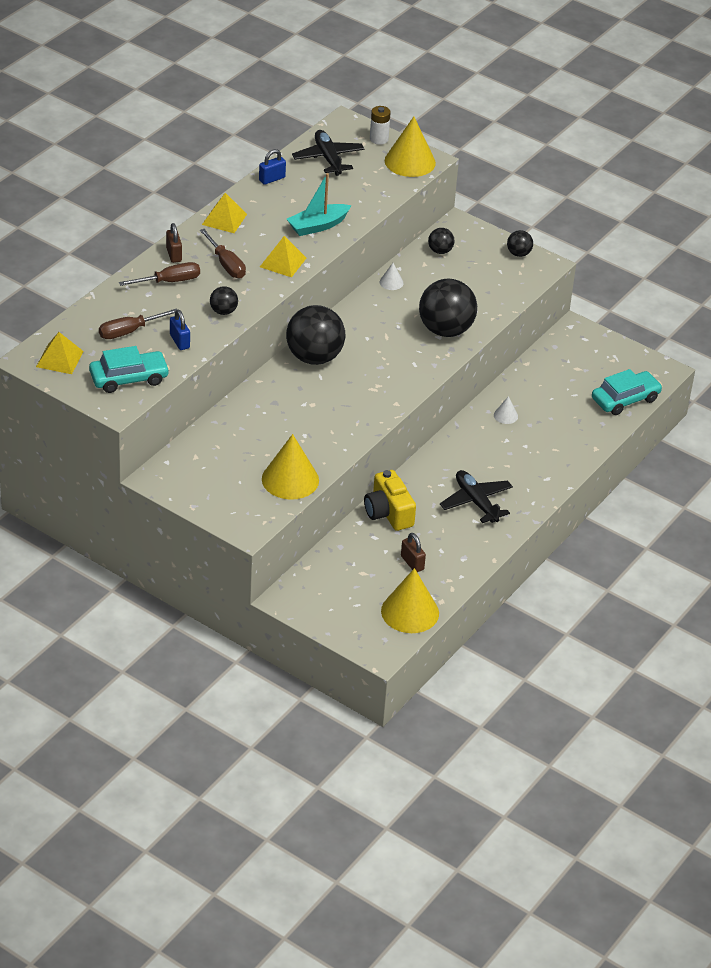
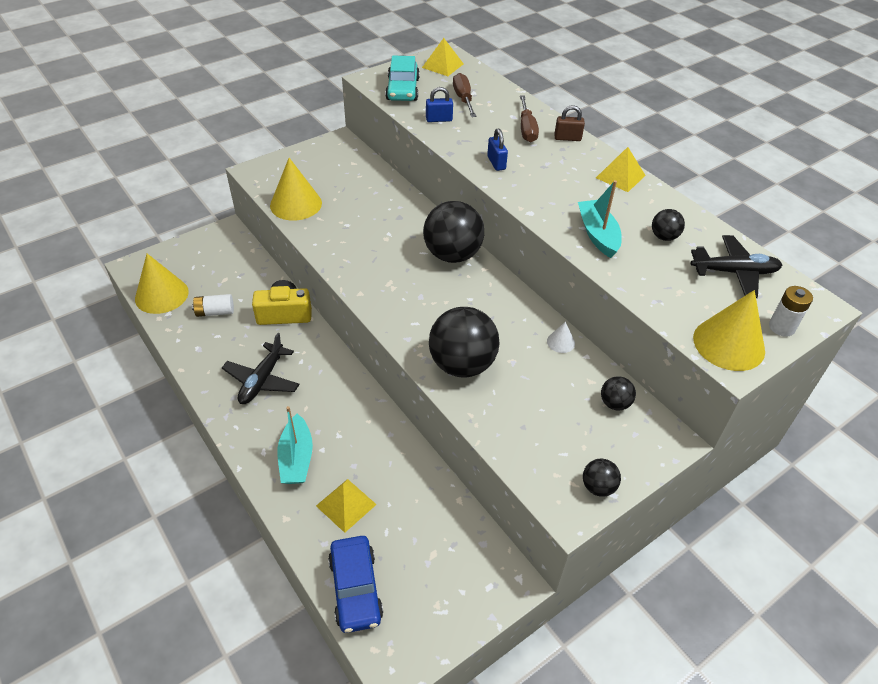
camera: 110 degrees right, 5 degrees up
brown screwdriver [200,229,246,278] -> none
black ball [210,286,238,315] -> black ball moved to [652,209,685,241]
blue padlock [259,149,286,185] -> blue padlock moved to [487,129,508,171]
yellow pyramid [260,236,306,277] -> yellow pyramid moved to [316,479,377,533]
brown padlock [401,533,426,572] -> white battery [192,294,234,317]
black plane [440,470,513,523] -> black plane turned 120 degrees clockwise [222,333,300,404]
white cone [494,396,518,424] -> none
turquoise car [592,369,662,415] -> blue car [328,536,383,633]
none -> turquoise boat [277,406,313,484]

